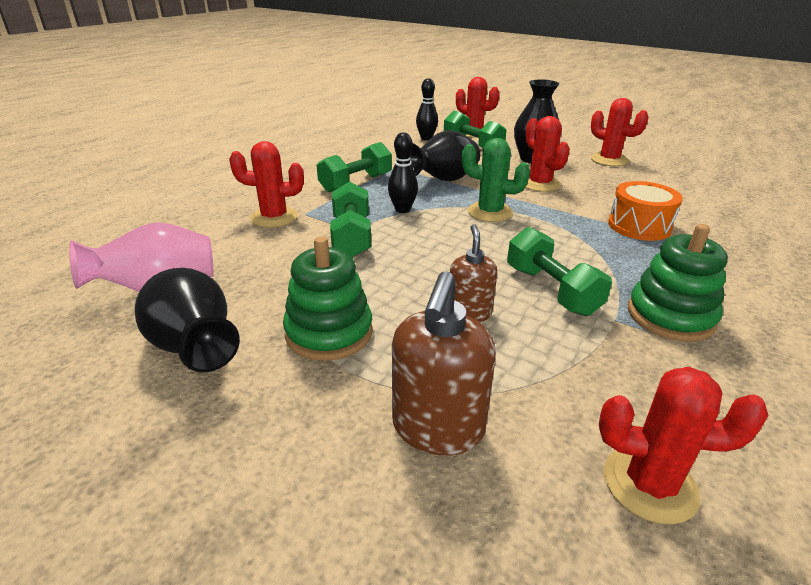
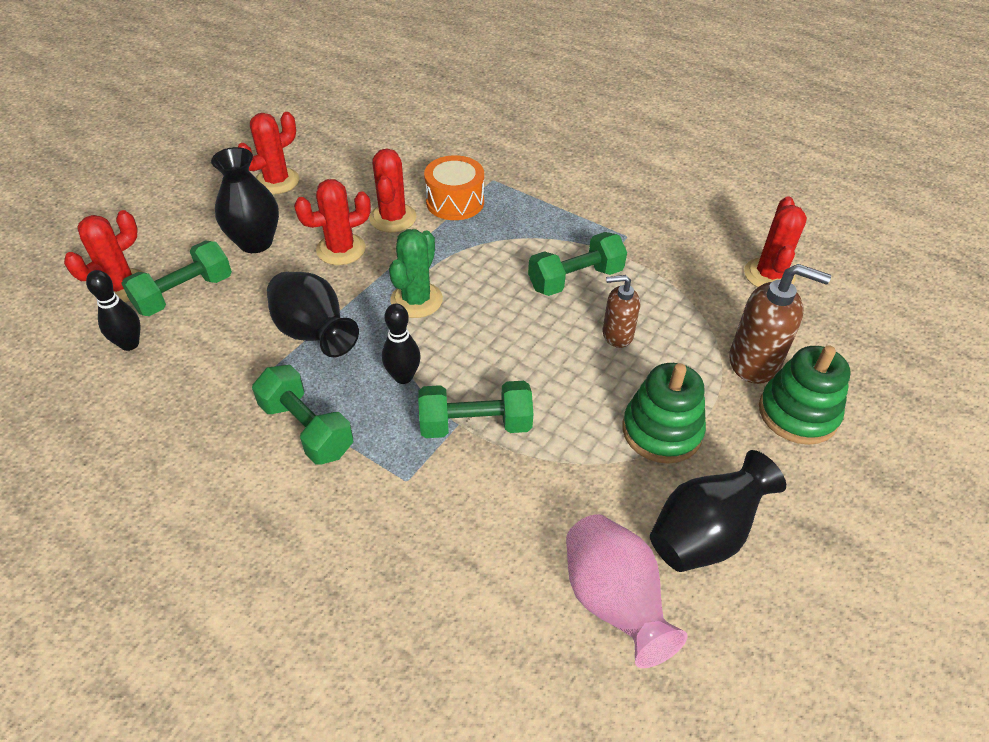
camera: 90 degrees left, 15 degrees up
red cactus [229,141,304,228] -> red cactus moved to [369,148,416,233]
green stacking toy [628,224,728,342] -> green stacking toy moved to [759,345,851,445]

